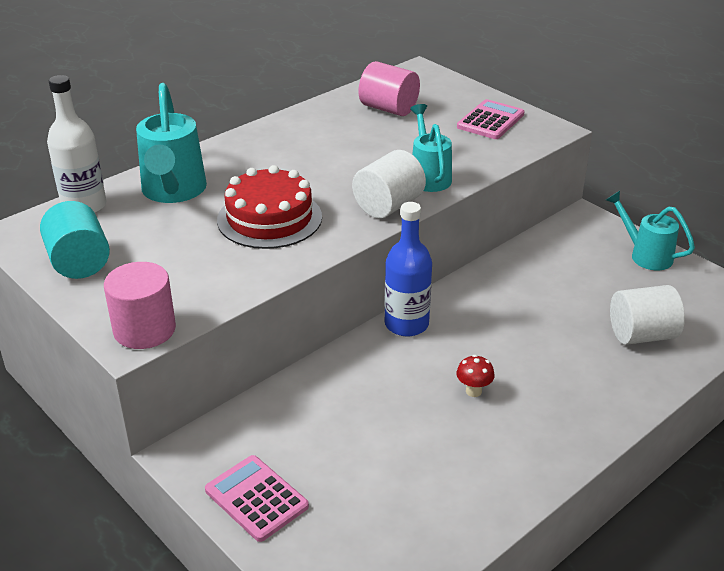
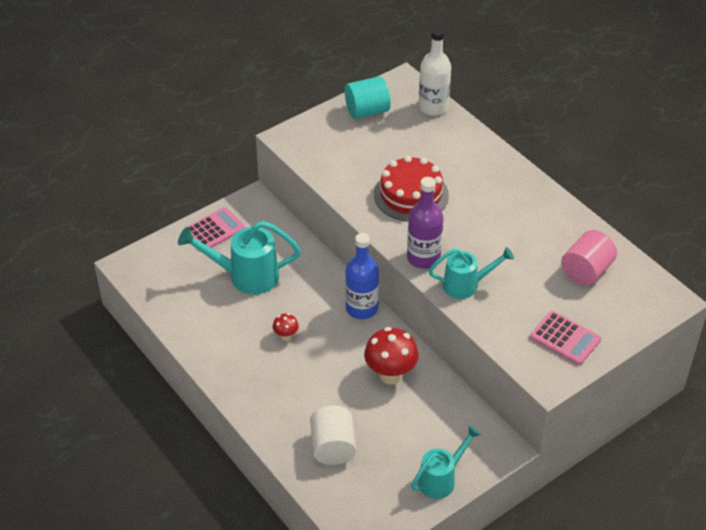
camera: 95 degrees right, 10 degrees up
pink cylinder [104,262,176,349] -> none
turquoise watering can [136,83,207,203] -> turquoise watering can moved to [178,221,301,295]
white cylinder [352,150,426,218] -> purple bottle [407,177,443,269]
none -> red mushroom [364,327,419,385]

